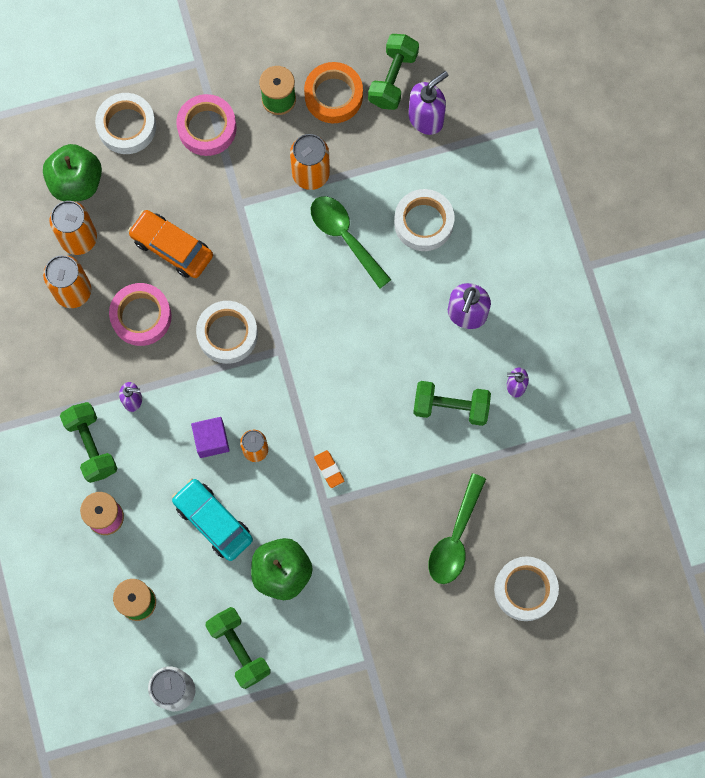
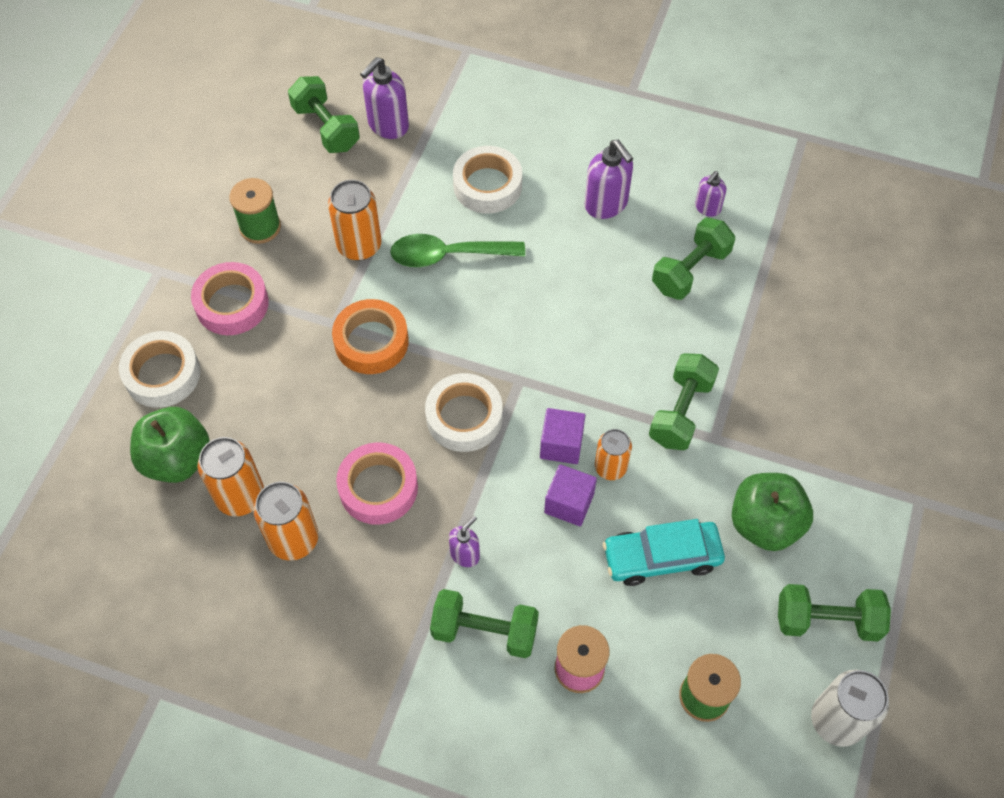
camera: 55 degrees left, 15 degrees down
orange car [128,210,213,278] -> none
orange tape [304,62,363,123] -> orange tape moved to [332,299,408,374]
orange eraser [314,450,344,488] -> green dumbbell [649,353,719,450]
purple soap dispenser [408,71,448,135] -> purple soap dispenser turned 135 degrees counterclockwise [360,57,409,139]
green spoon [428,473,486,584] -> none
white tape [494,556,559,621] -> none
none -> purple cube [540,408,585,464]

